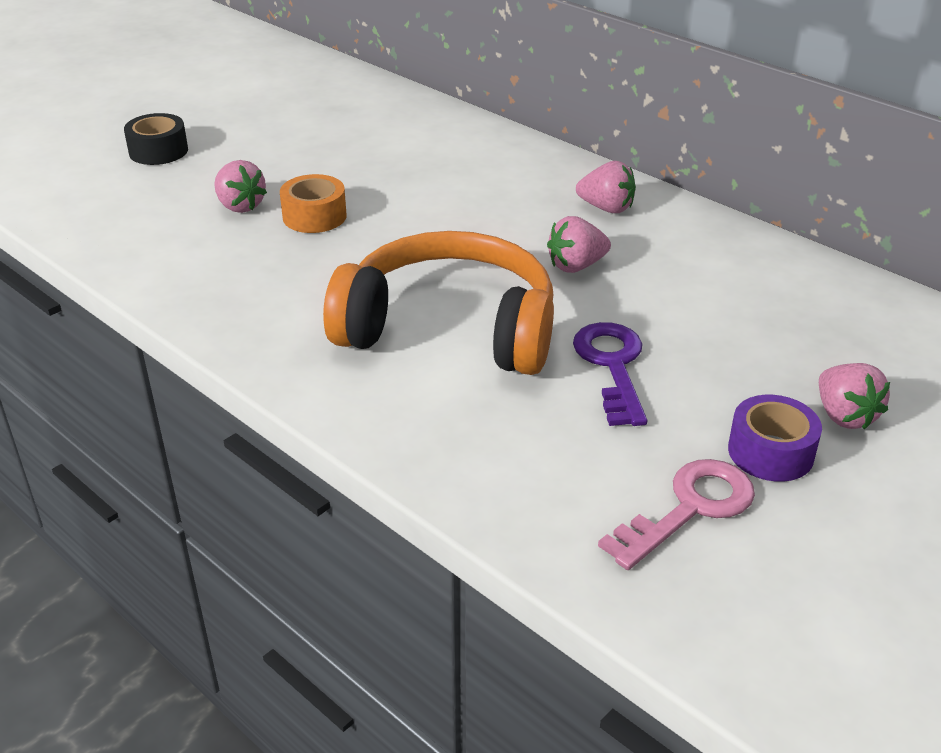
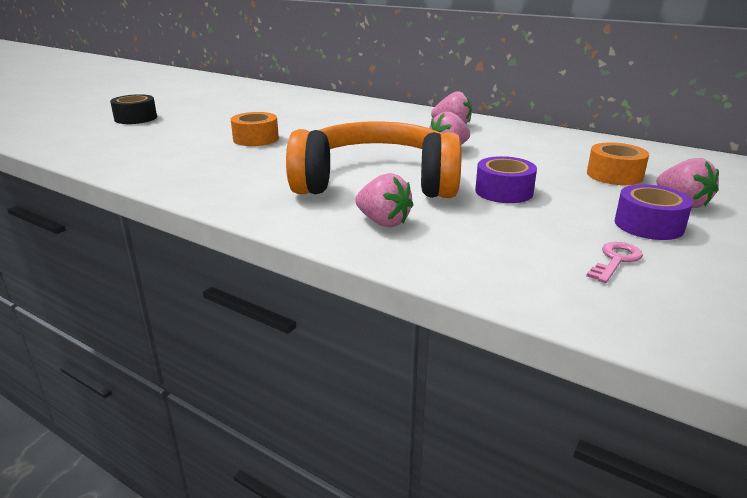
camera: 10 degrees left, 10 degrees down
pink strawberry [214,160,267,213] -> pink strawberry moved to [355,173,413,227]
purple key [573,322,647,426] -> purple tape [475,156,537,203]
pink key [598,459,755,570] -> pink key [586,242,643,283], size x0.58
none -> orange tape [587,143,649,185]

